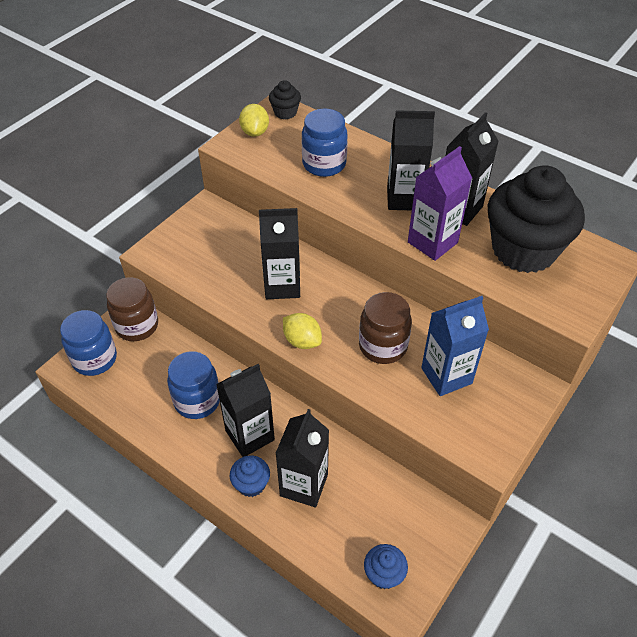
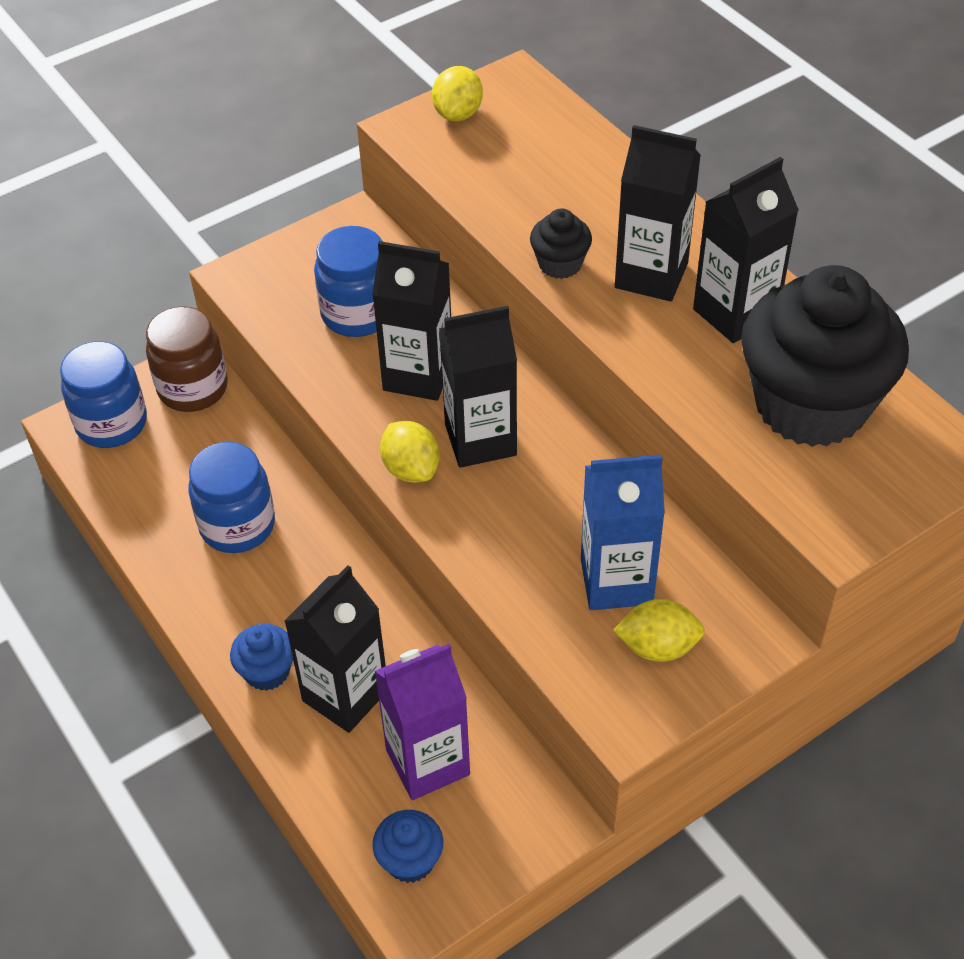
camera: 20 degrees right, 0 degrees up
black carton [216,364,275,457] -> black carton moved to [439,306,517,468]
black cupcake [269,80,301,120] -> black cupcake moved to [530,208,592,279]
blue jar [302,109,348,177] -> blue jar moved to [314,226,383,337]
brown jar [359,292,412,364] -> none
purple carton [408,146,472,261] -> purple carton moved to [375,644,470,800]
none -> yellow lemon [613,599,705,662]

